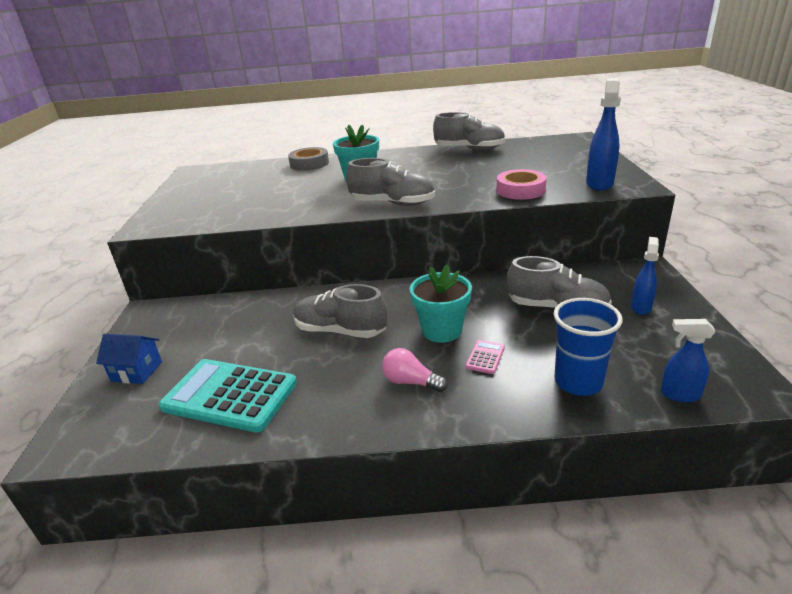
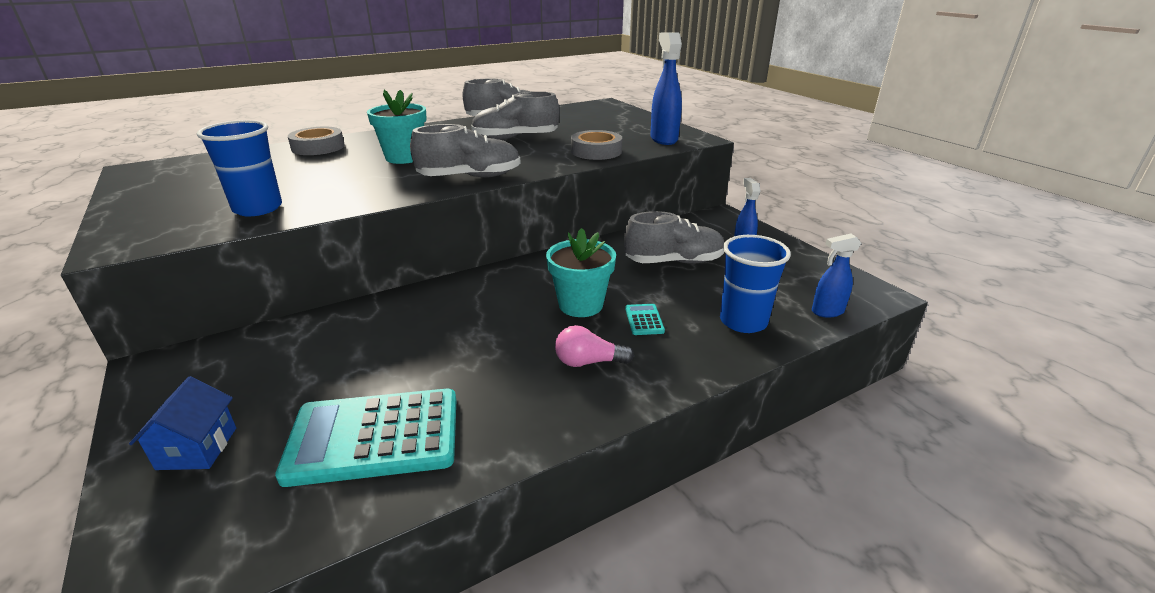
camera: 30 degrees left, 0 degrees up
blue house [96,334,162,384] -> blue house turned 75 degrees counterclockwise [129,376,236,470]
grey shoe [293,284,387,338] -> grey shoe moved to [471,92,559,140]
pink calculator [466,340,505,374] -> turquoise calculator [625,304,665,335]
pink tape [497,169,547,200] -> grey tape [571,130,622,160]
none -> blue cup [197,120,282,216]

